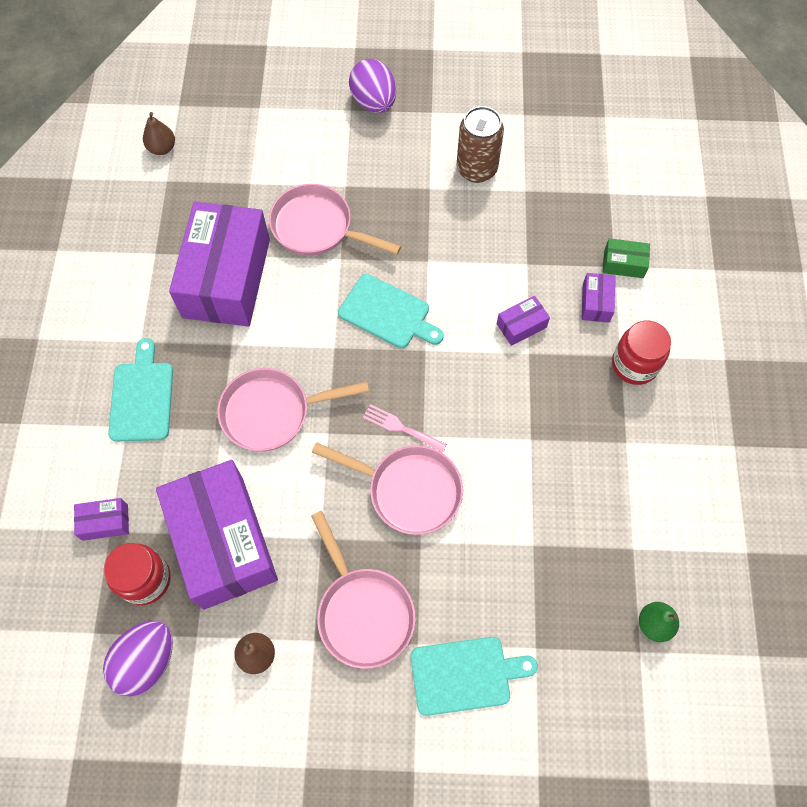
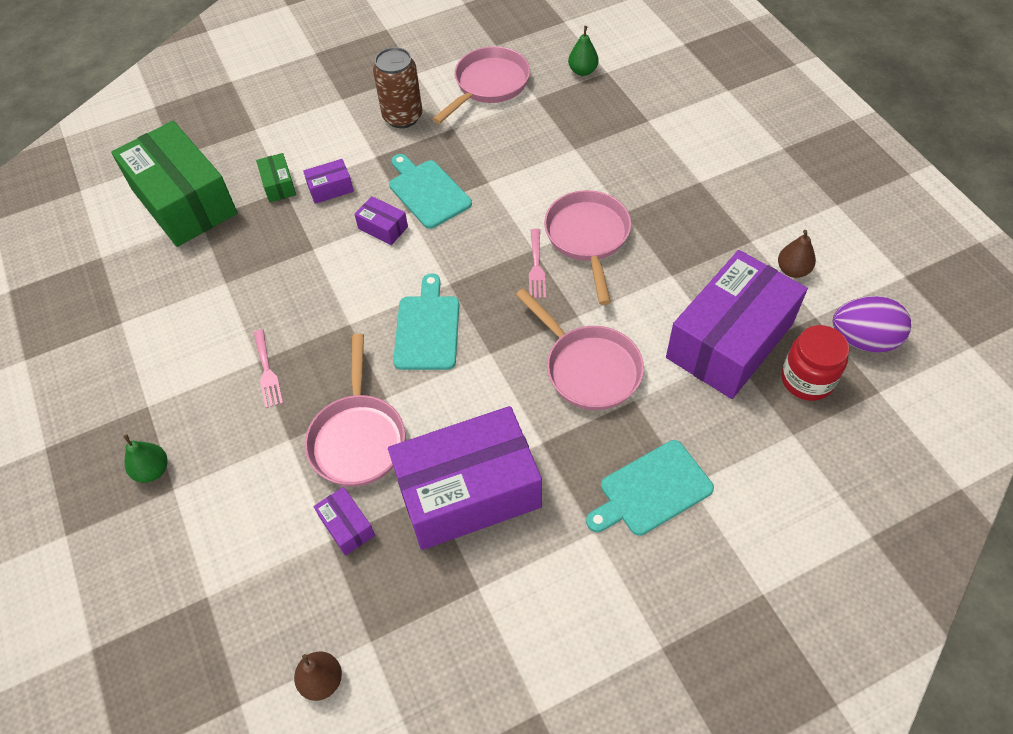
camera: 115 degrees left, 10 degrees down
purple box [74,498,129,541] -> purple box moved to [314,487,375,556]
pink pan [311,511,416,669] -> pink pan moved to [432,46,530,124]
purple egg [349,59,396,113] -> green pear [123,434,168,483]
turquoise cutting board [411,637,538,716] -> turquoise cutting board moved to [389,154,472,229]
brown can [457,106,504,183] -> brown can moved to [373,47,422,128]
red jar [612,321,671,385] -> none
none -> green box [111,121,238,247]
none -> pink fork [254,329,283,408]

